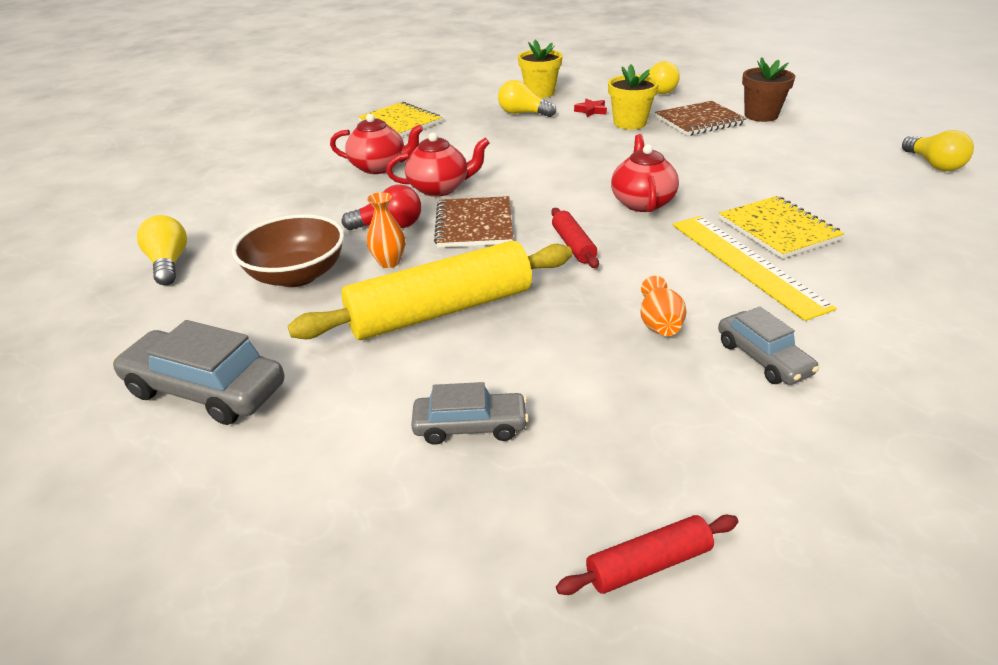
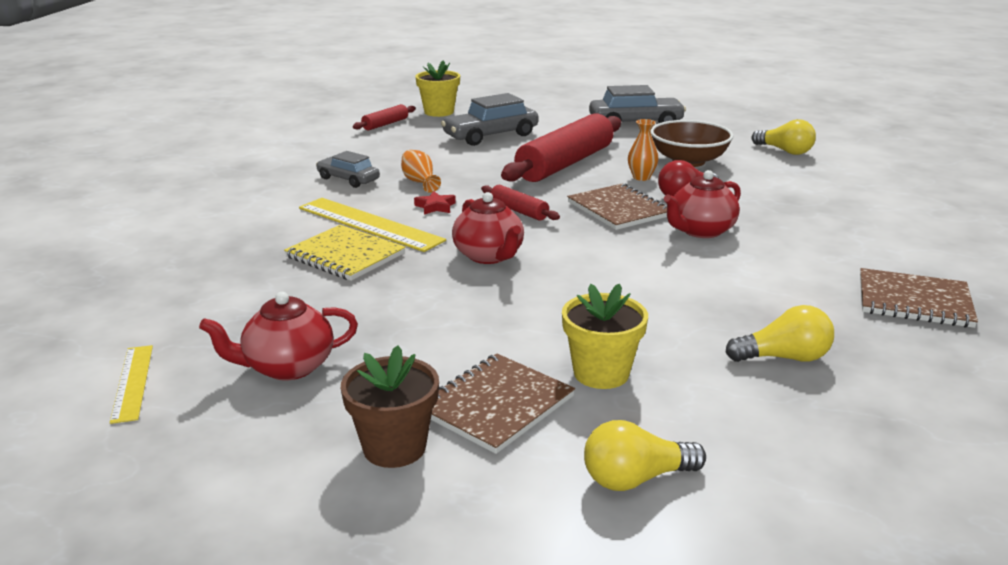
camera: 150 degrees right, 10 degrees down
yellow rolling pin [288,241,572,340] -> red rolling pin [501,113,621,182]
red teapot [330,114,424,174] -> red teapot moved to [199,292,358,380]
yellow notebook [358,101,442,137] -> brown notebook [860,268,978,328]
grey car [411,382,529,445] -> grey car [441,93,539,146], size x1.61
yellow flower pot [518,40,563,98] -> yellow flower pot moved to [415,60,460,117]
red star [574,99,607,117] -> red star moved to [414,191,456,215]
yellow light bulb [902,130,974,171] -> yellow ruler [110,345,153,424]

